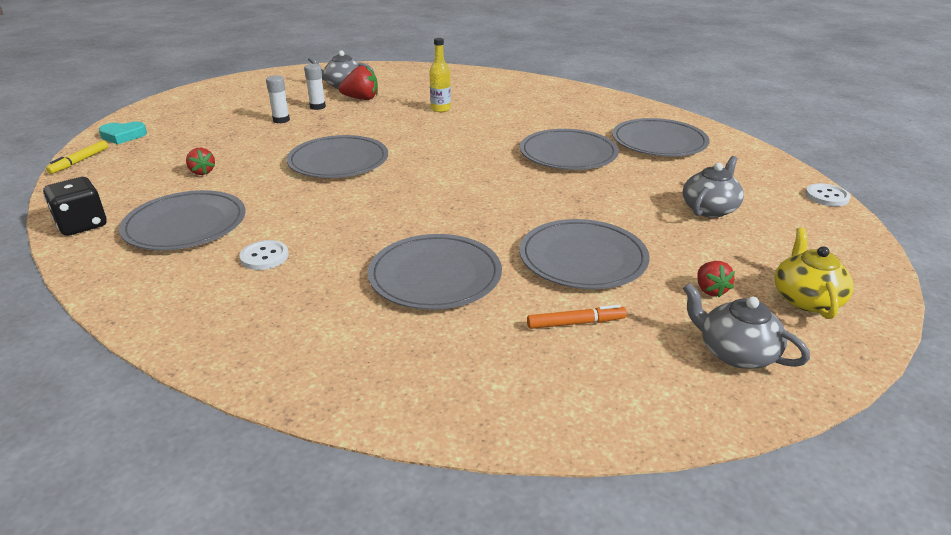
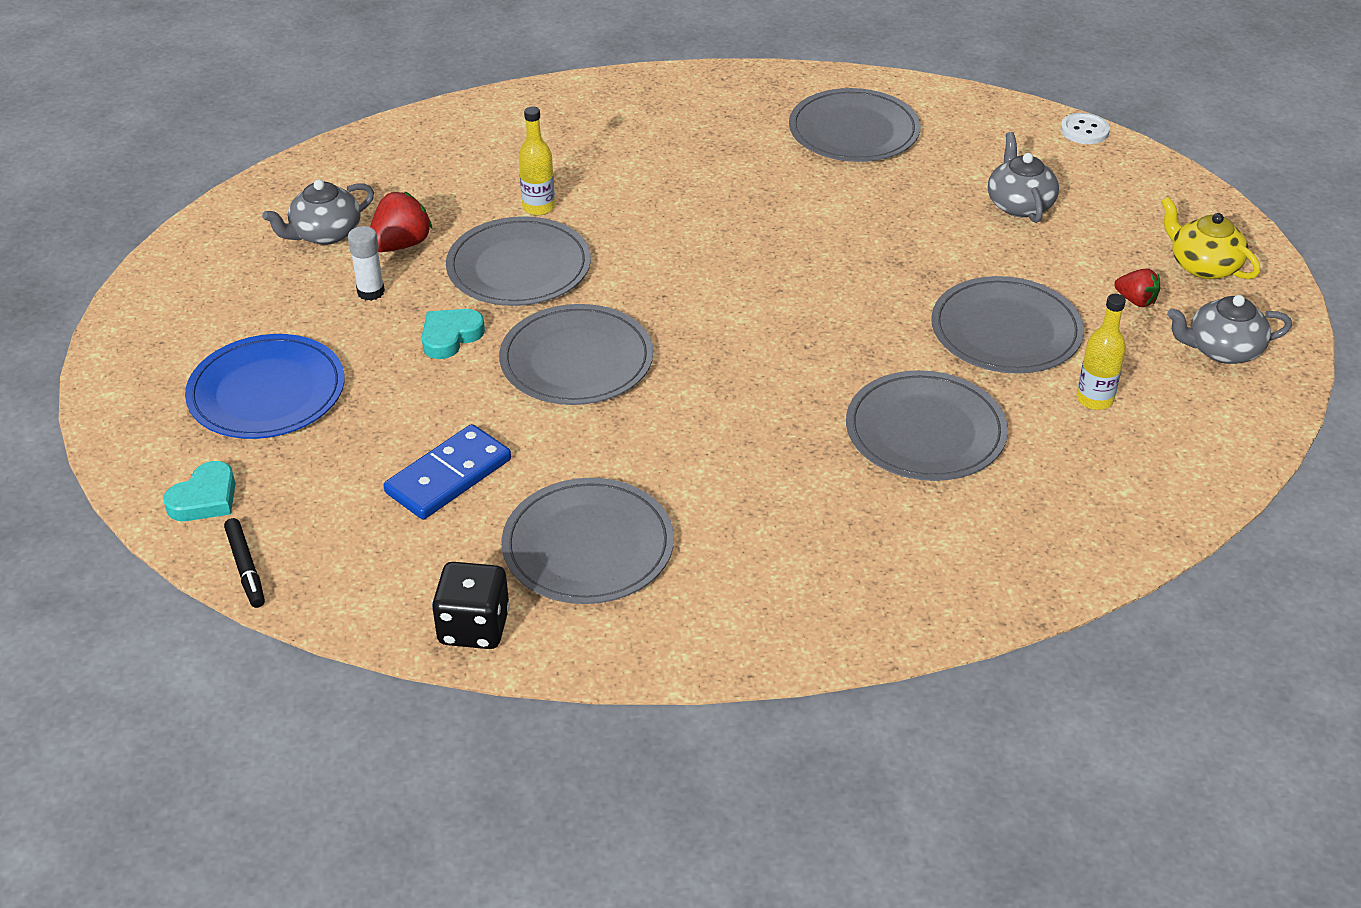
camera: 45 degrees left, 10 degrees up
yellow marker [46,140,108,174] -> black marker [224,518,265,608]
red strawberry [186,148,215,175] -> blue domino [384,424,511,520]
white button [239,240,289,270] -> none
white glue stick [266,75,290,123] -> none
grey plate [520,129,619,170] -> grey plate moved to [446,216,591,306]
orange marker [527,305,627,329] -> yellow bottle [1077,294,1126,410]
none -> blue plate [185,334,345,439]
none -> turquoise heart [422,309,485,359]

